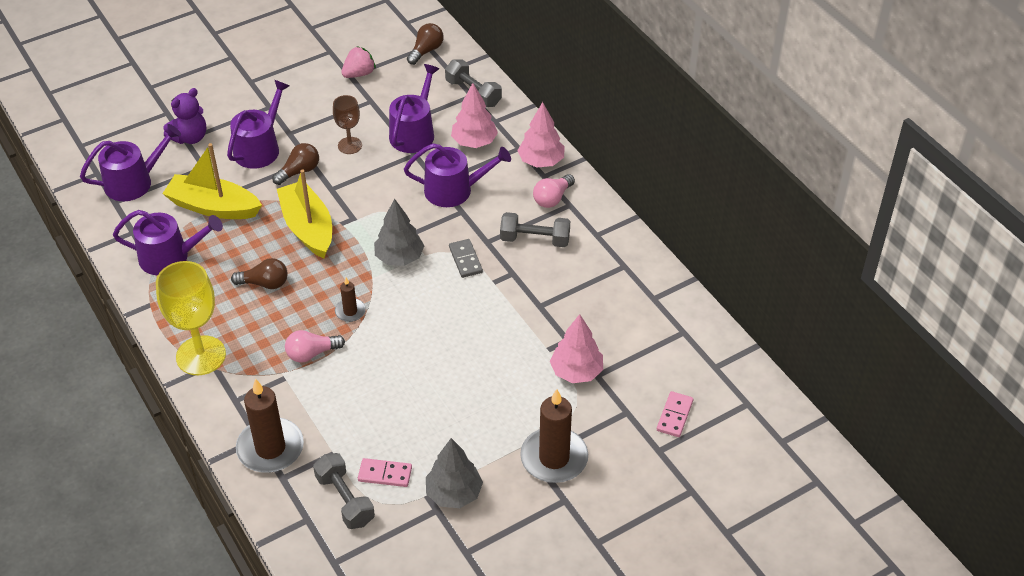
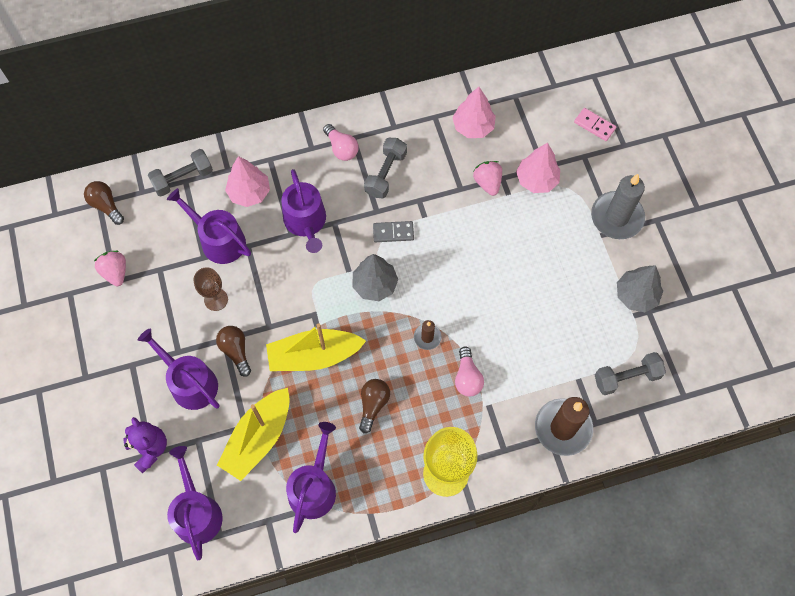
camera: 75 degrees left, 20 degrees up
pink domino [358,458,412,487] -> none
purple watering can [404,143,511,207] -> purple watering can turned 150 degrees clockwise [281,169,326,253]
pink tree [517,102,565,168] -> pink tree moved to [452,87,496,138]
brown candle [520,389,588,483] -> grey candle [591,174,645,239]
none -> pink strawberry [473,161,502,196]

